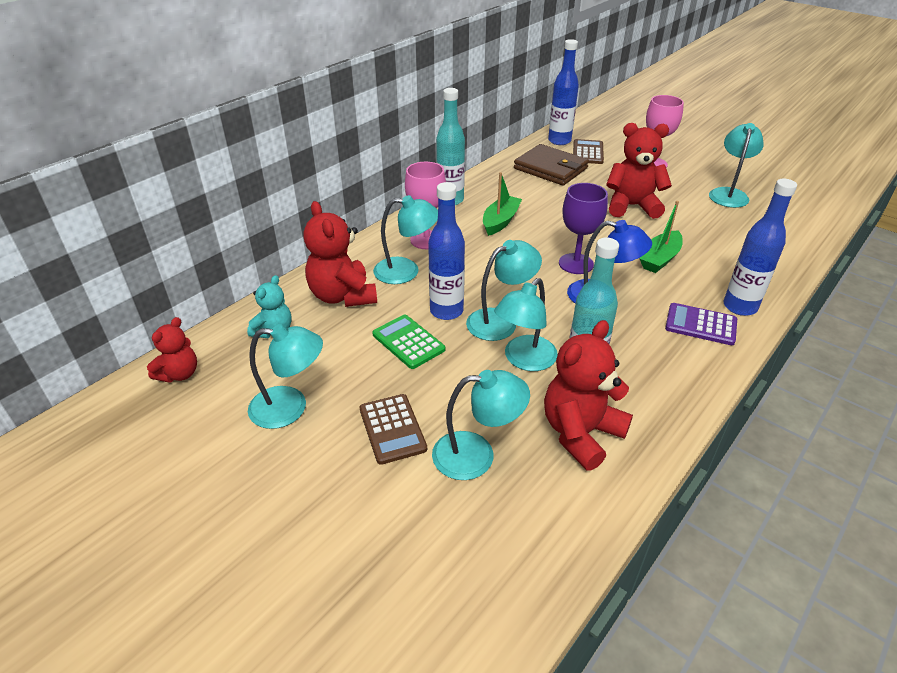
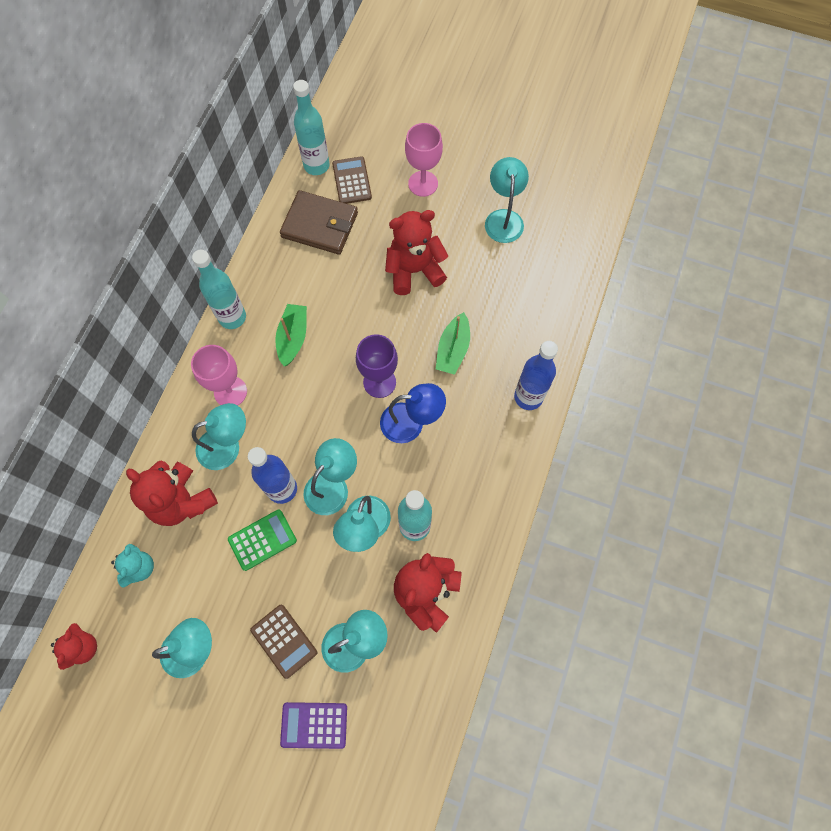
camera: 20 degrees left, 30 degrees up
green calculator [372,315,445,369] -> green calculator turned 120 degrees clockwise [228,509,297,571]
blue bottle [548,39,579,145] -> turquoise bottle [293,80,330,175]
purple calculator [665,303,737,345] -> purple calculator moved to [280,702,347,749]

